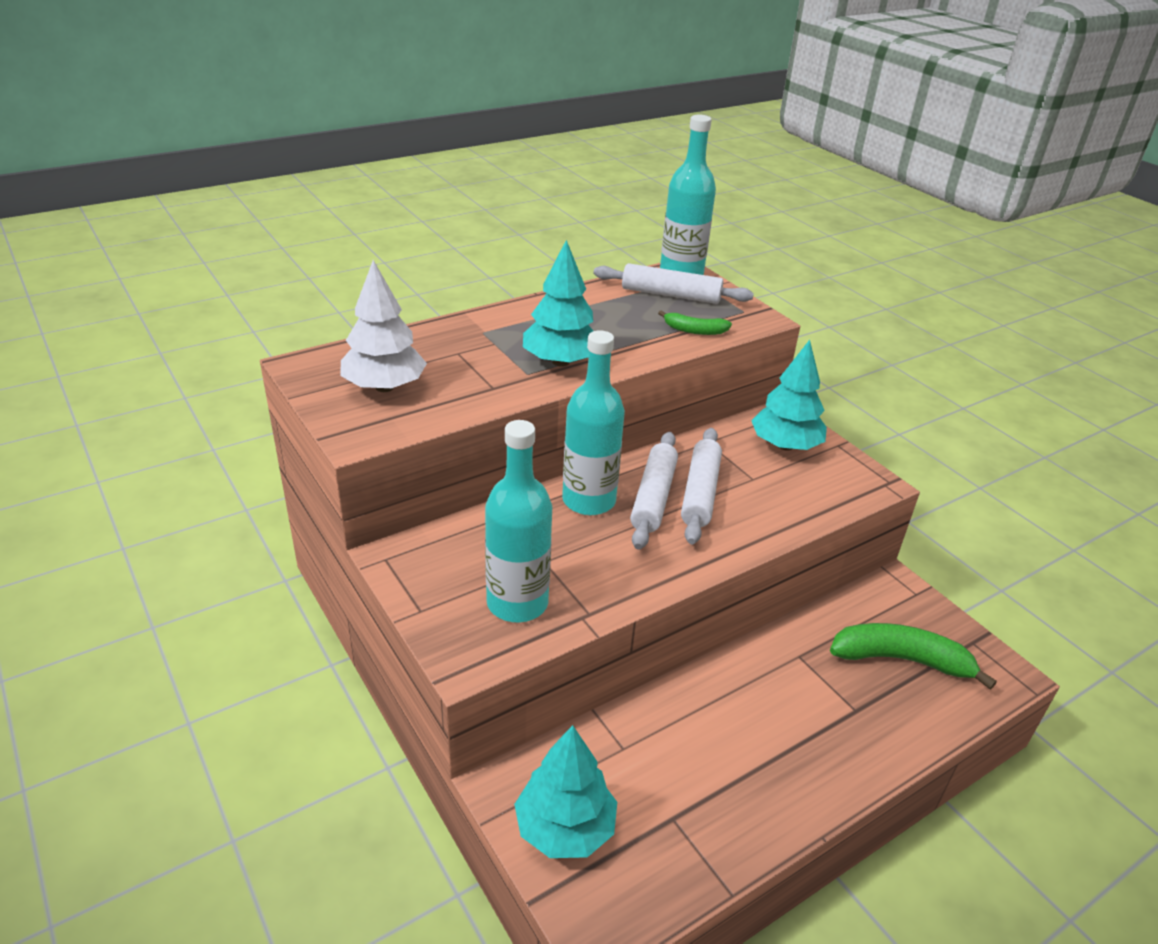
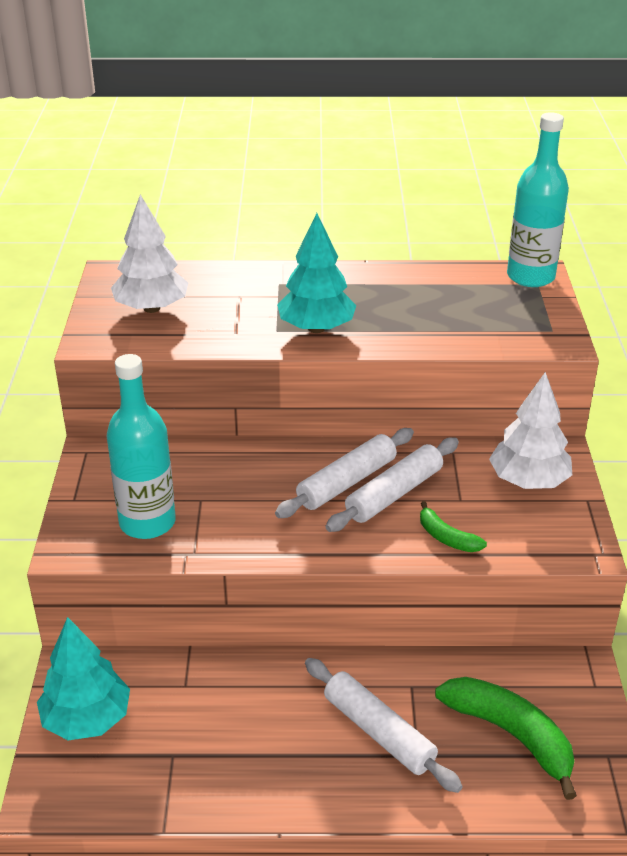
camera: 35 degrees right, 0 degrees up
turquoise bottle [562,330,625,515] -> none
white rolling pin [593,263,754,304] -> white rolling pin moved to [305,658,463,793]
green banana [658,310,732,335] -> green banana moved to [420,501,487,552]
turquoise tree [751,340,827,451] -> white tree [489,372,572,489]

